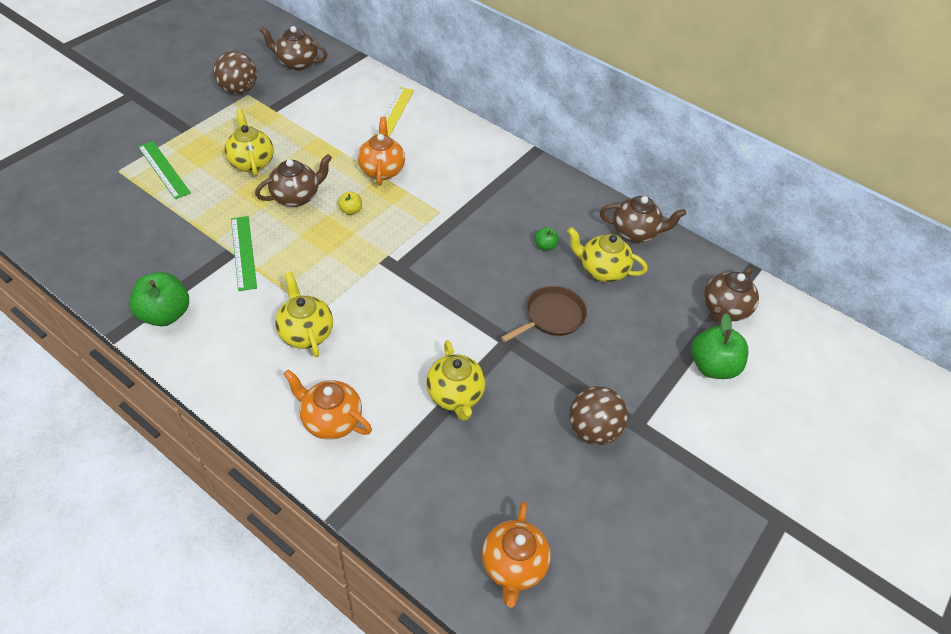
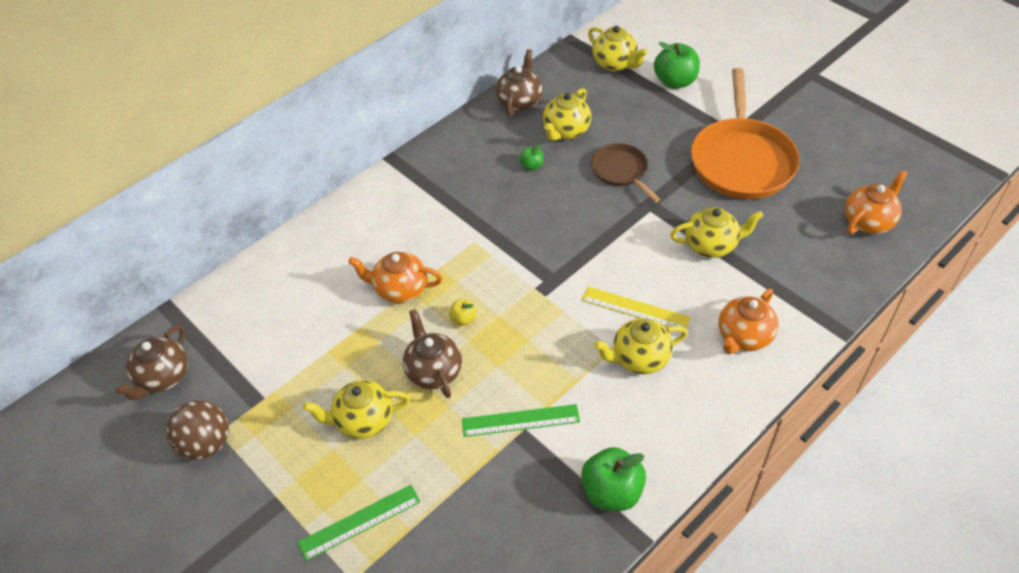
camera: 75 degrees left, 0 degrees up
yellow ruler [374,87,414,137] -> yellow ruler moved to [582,286,690,328]
orange teapot [482,501,551,608] -> orange teapot turned 60 degrees counterclockwise [845,170,908,234]
brown ball [569,386,628,445] -> orange pan [691,68,800,199]
brown teapot [704,267,759,322] -> yellow teapot [588,26,648,71]

